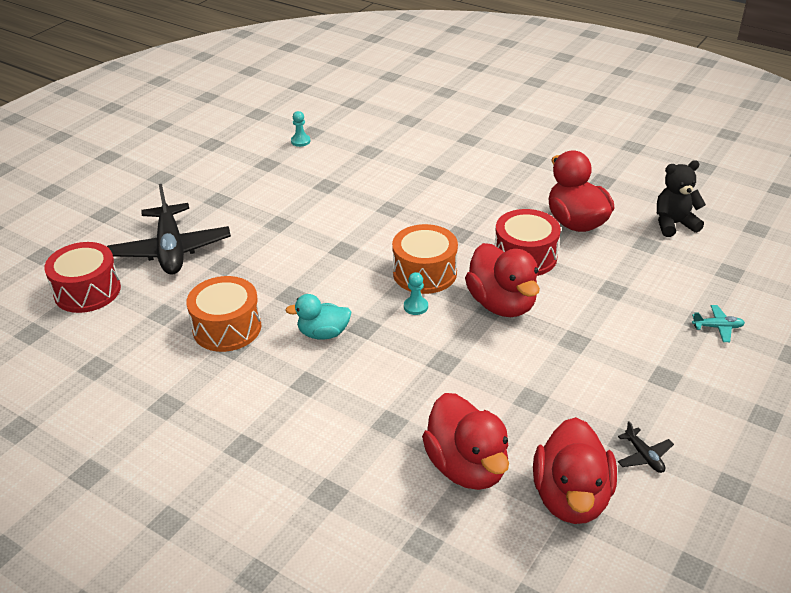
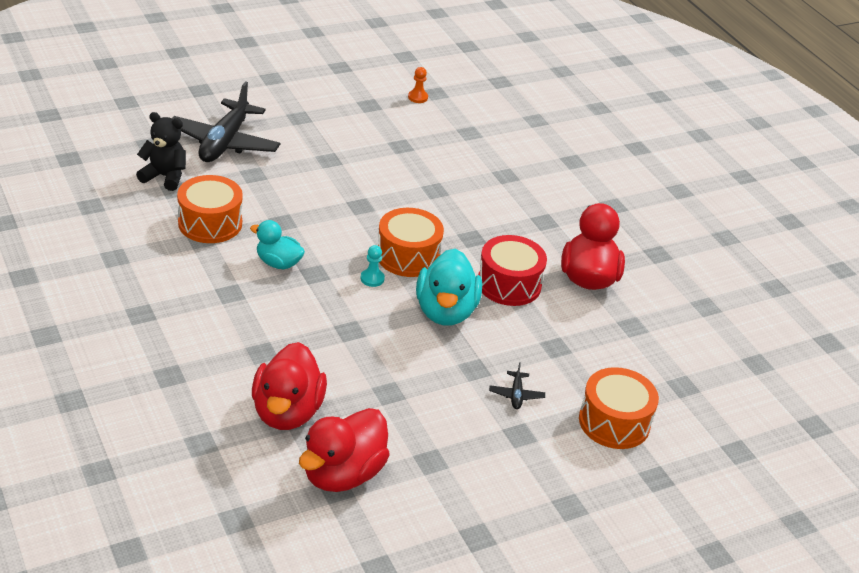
camera: 25 degrees right, 0 degrees up
red drum [44,242,121,313] -> none
turquoise pawn [291,111,310,147] -> orange pawn [408,67,428,103]
red duck [465,243,540,317] -> turquoise duck [416,249,482,326]
black plane [618,421,674,473] -> black plane moved to [489,362,545,409]
black teddy bear [657,160,706,237] -> black teddy bear moved to [136,112,186,191]
turquoise plane [692,305,745,342] -> orange drum [579,367,659,449]

